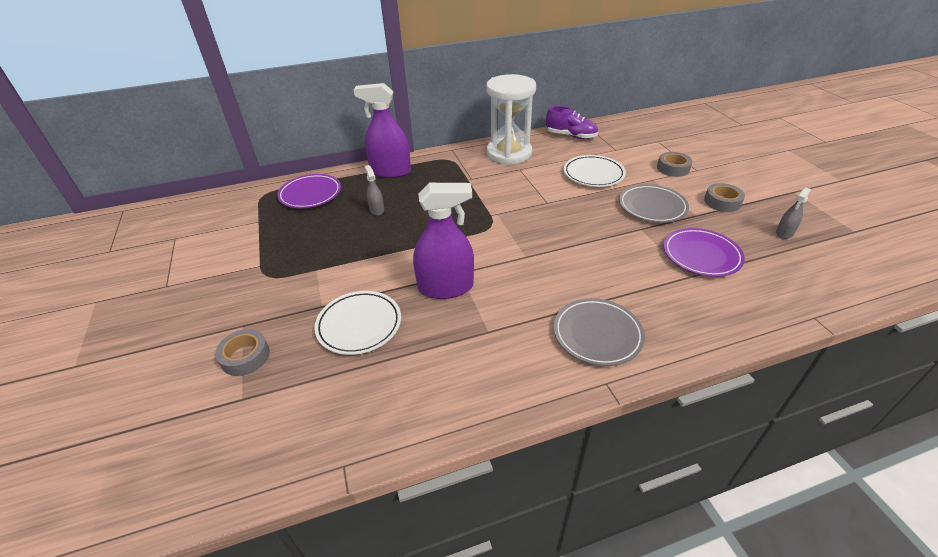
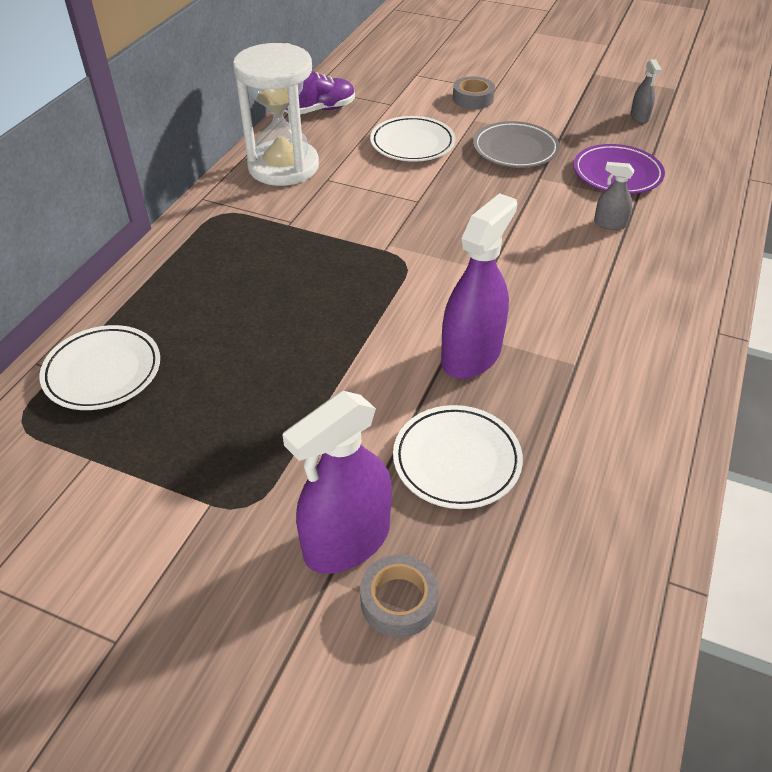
camera: 50 degrees left, 5 degrees up
purple plate [277,174,341,208] -> white plate [39,325,160,410]
purple spray bottle [354,83,411,178] -> purple spray bottle moved to [282,391,392,574]
grey spray bottle [365,165,384,216] -> grey spray bottle moved to [594,162,634,230]
grey plate [554,298,645,366] -> none
grey tape [704,183,745,212] -> none

